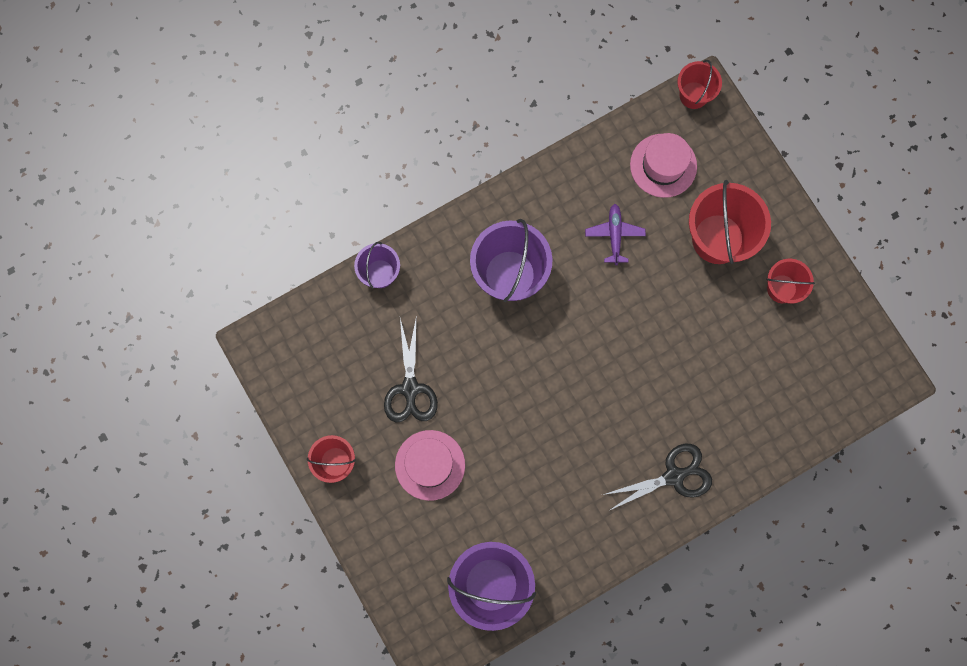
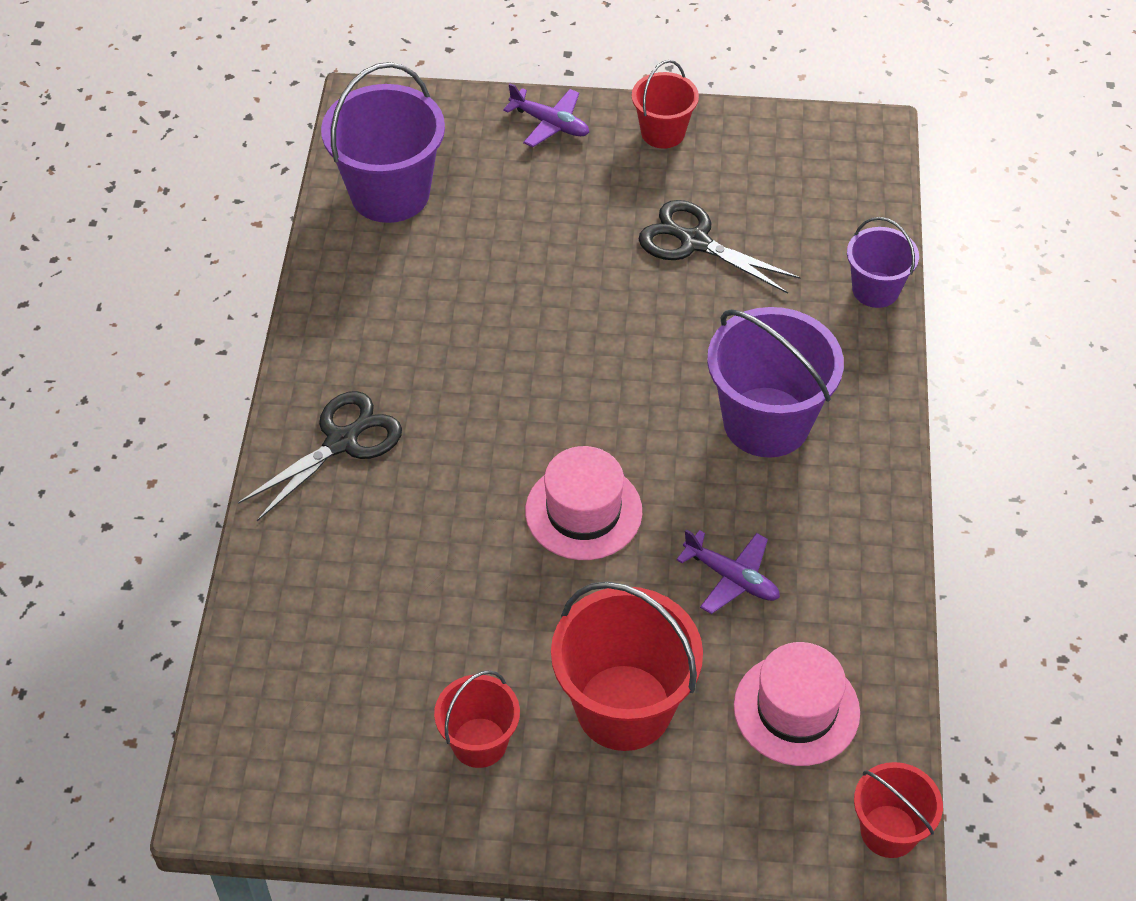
camera: 125 degrees right, 25 degrees down
pink hat [395,430,465,501] -> pink hat moved to [525,446,642,560]
black scissors [603,444,712,510] -> black scissors turned 150 degrees counterclockwise [238,391,402,521]
none -> purple plane [503,83,589,147]

